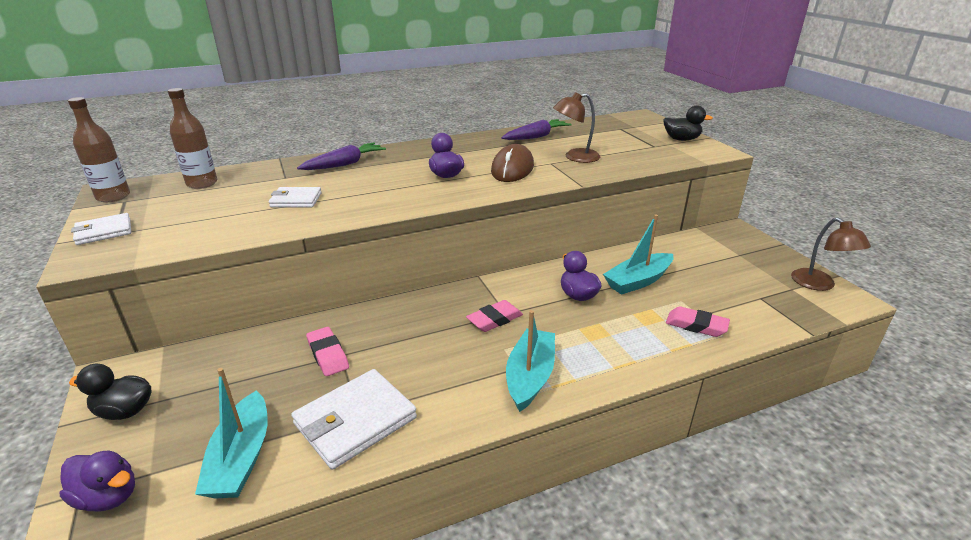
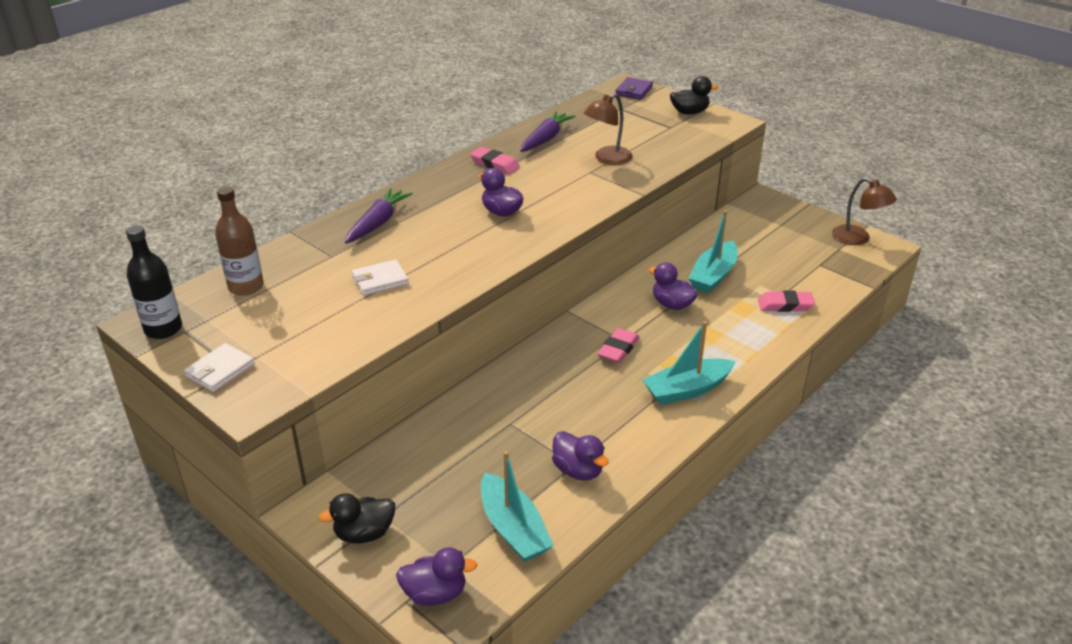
camera: 25 degrees left, 5 degrees up
brown bottle [68,97,130,202] -> black bottle [126,225,182,339]
white wallet [291,369,417,470] -> purple duck [552,431,609,481]
pink eraser [306,327,349,376] -> pink eraser moved to [470,147,520,175]
brown mouse [491,144,534,182] -> none
turquoise boat [506,310,555,412] -> turquoise boat turned 105 degrees counterclockwise [642,321,736,405]
none -> purple wallet [615,77,653,100]

